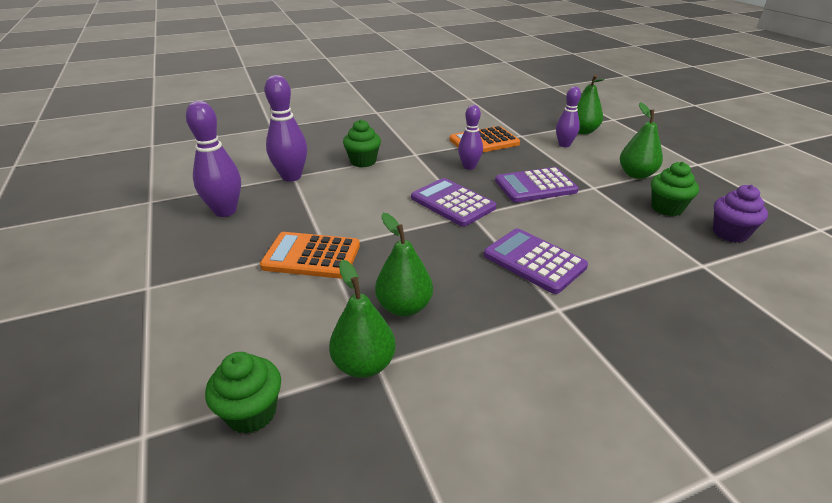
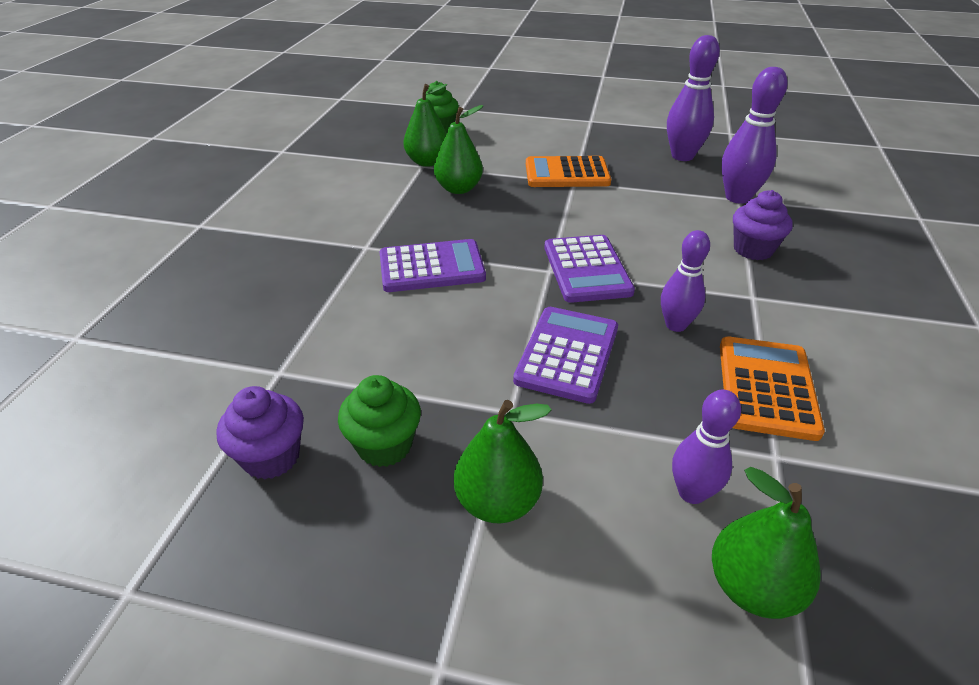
camera: 125 degrees right, 5 degrees up
orange calculator [260,232,360,279] -> orange calculator turned 135 degrees counterclockwise [526,156,611,187]
green cupcake [343,119,381,168] -> purple cupcake [733,190,793,260]
purple calculator [411,178,496,227] -> purple calculator turned 90 degrees clockwise [544,235,635,303]

